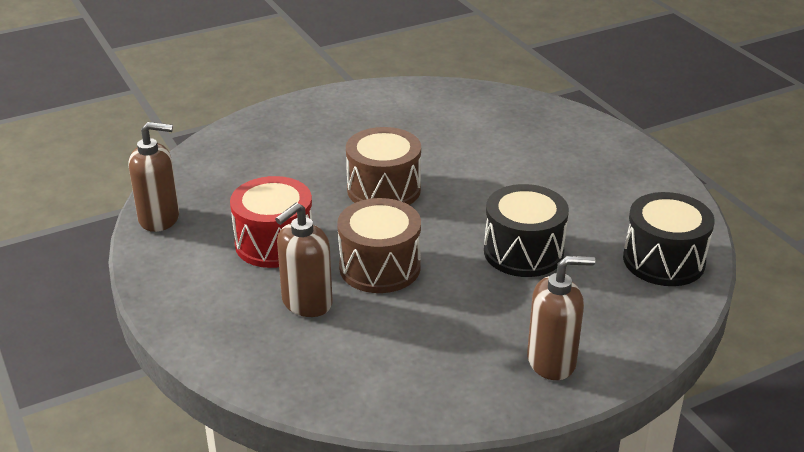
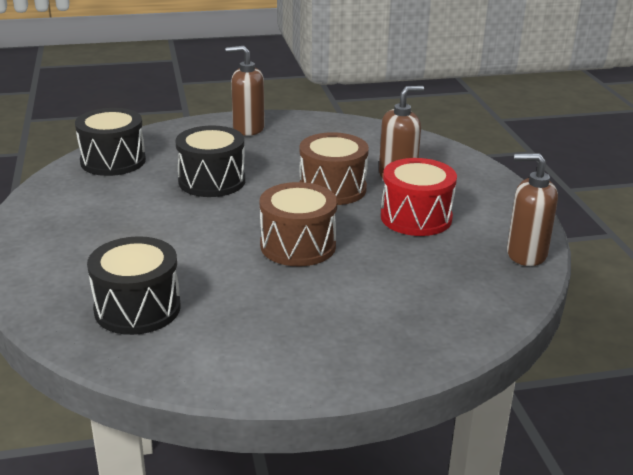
camera: 165 degrees left, 5 degrees down
none -> black drum [87,236,181,335]

